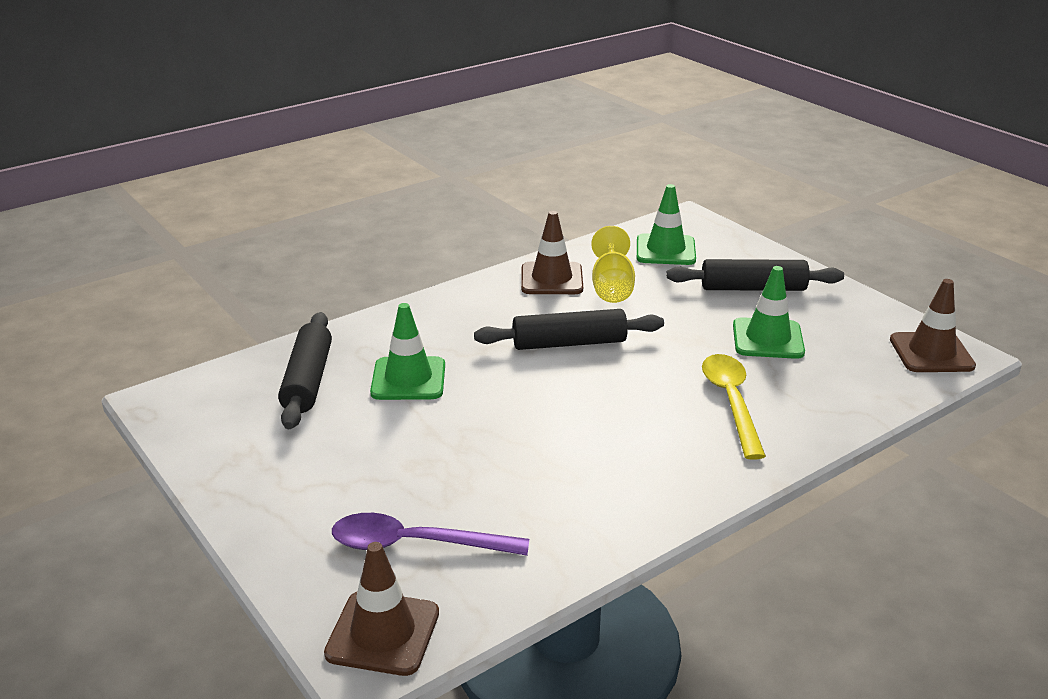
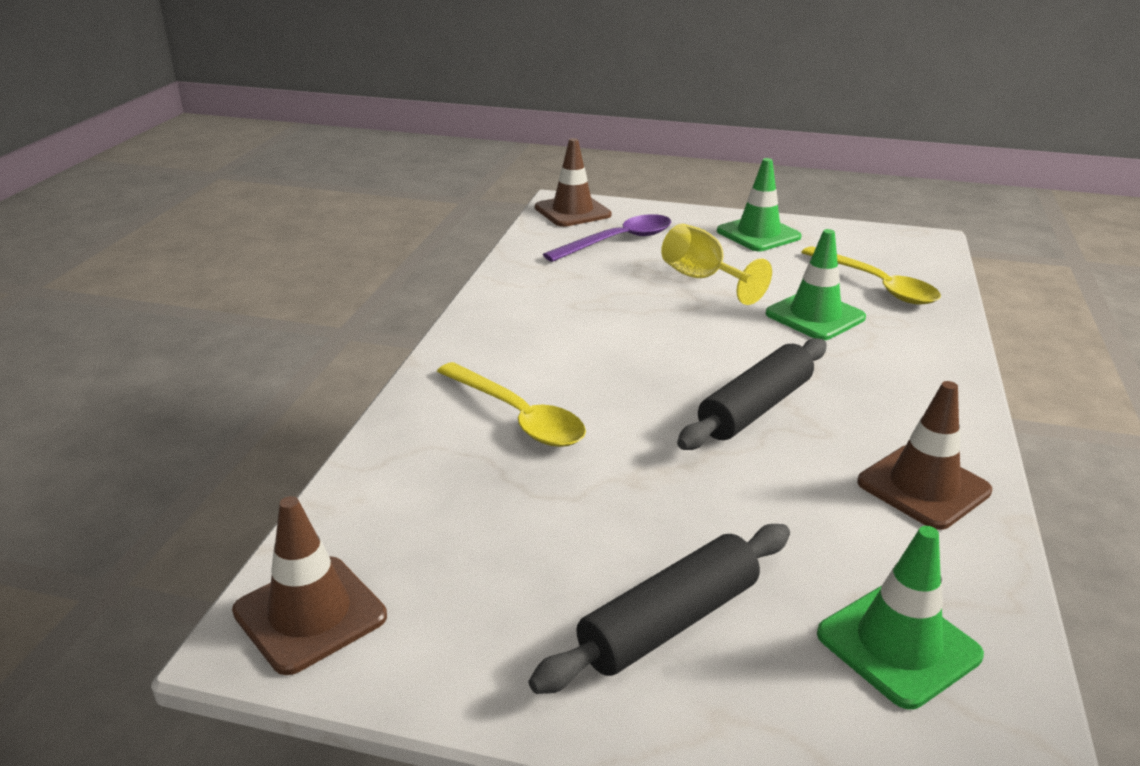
camera: 140 degrees right, 0 degrees up
black rolling pin [278,312,332,429] -> yellow spoon [801,246,941,304]
yellow goblet [591,226,635,303] -> yellow goblet moved to [661,224,772,305]
green traffic cone [733,266,805,359] -> green traffic cone moved to [717,158,802,251]

